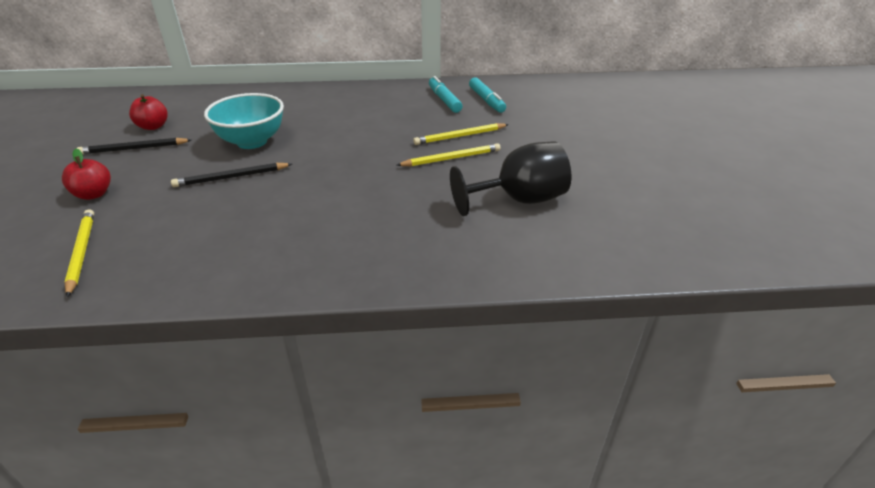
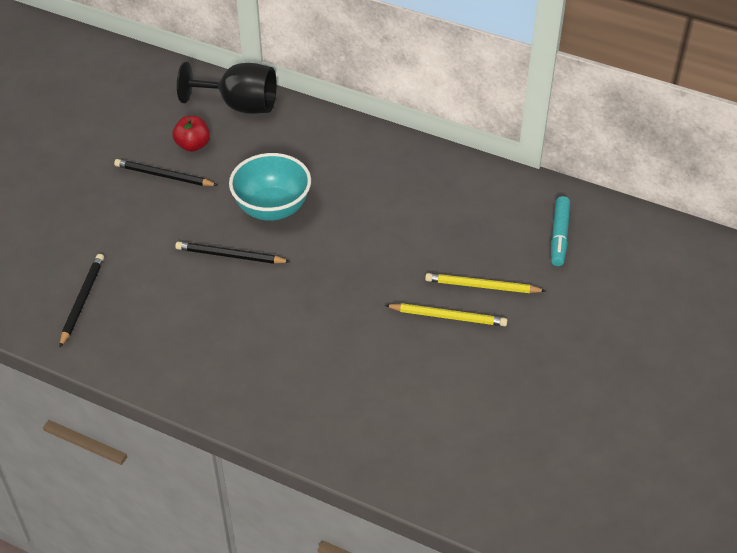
camera: 30 degrees right, 10 degrees up
red apple [62,149,111,200] -> none
yellow pencil [64,209,94,297] -> black pencil [59,254,104,348]
turquoise marker [429,76,463,113] -> none
black goblet [450,141,571,216] -> black goblet moved to [177,62,277,114]

